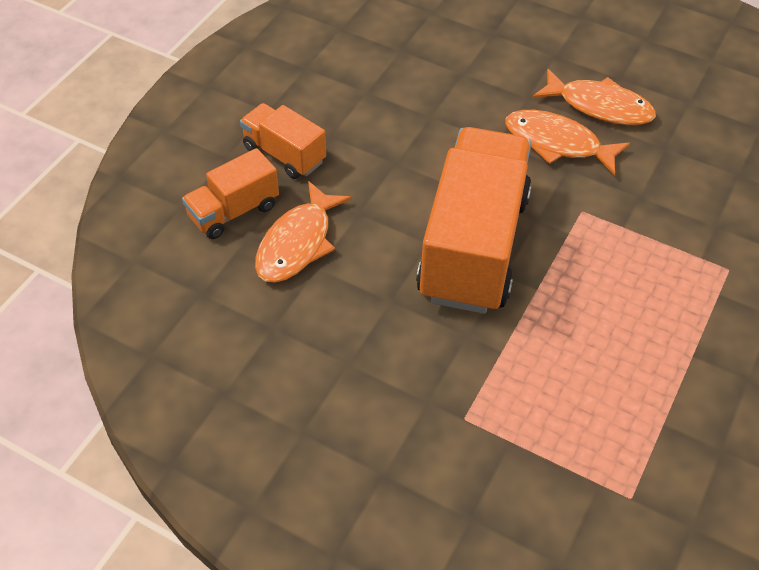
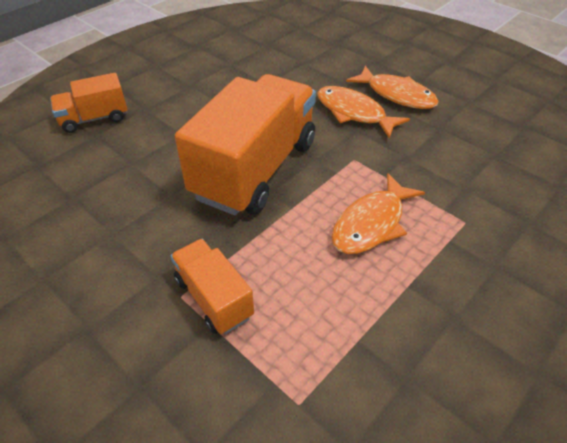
camera: 15 degrees right, 5 degrees down
orange truck [240,103,326,179] -> orange truck moved to [170,239,254,334]
orange fish [255,181,352,283] -> orange fish moved to [332,173,425,254]

